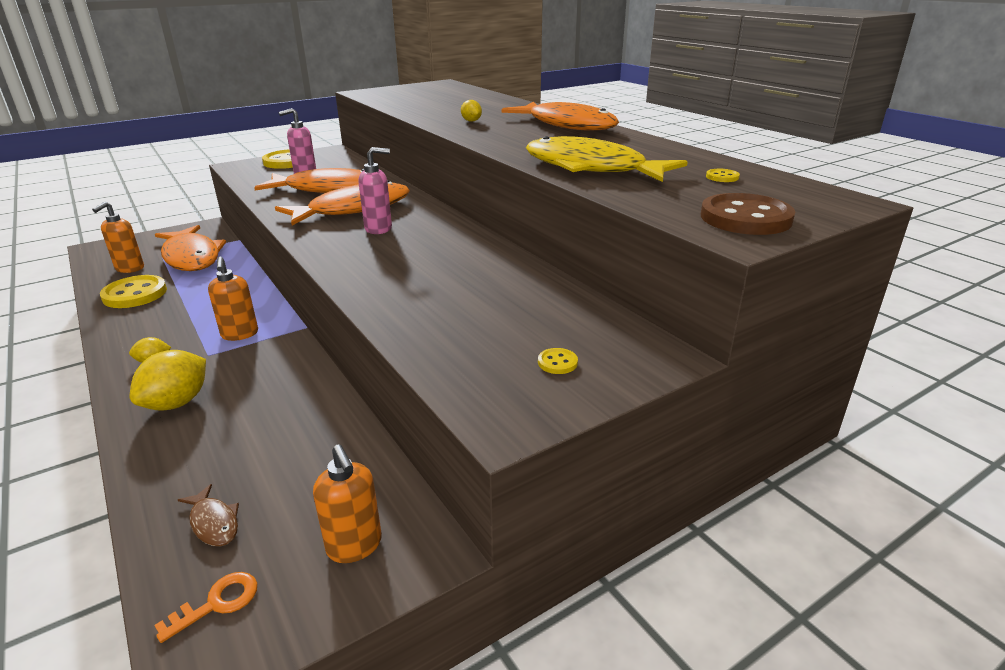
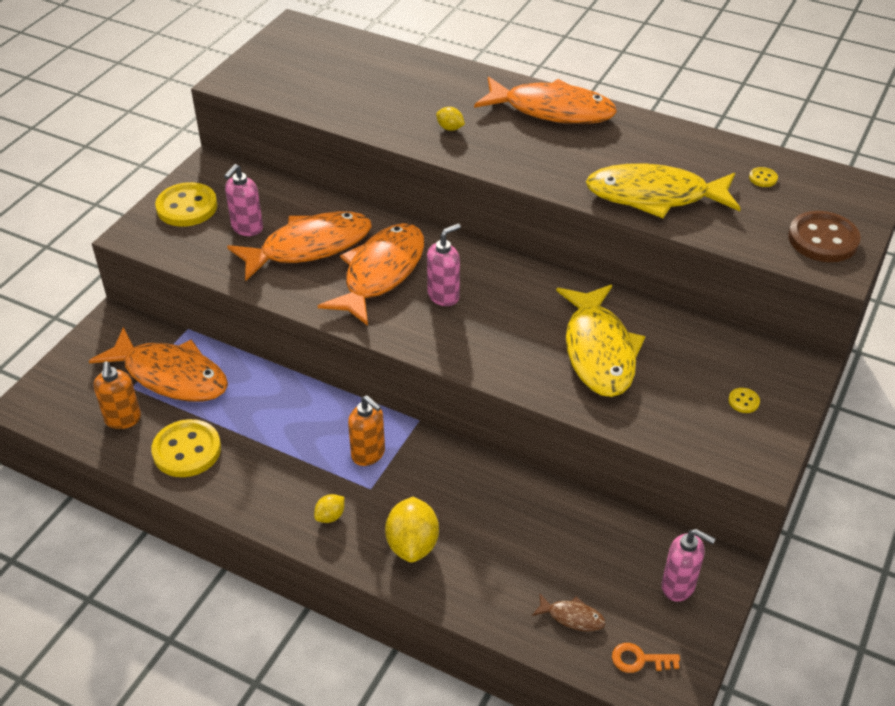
camera: 30 degrees left, 15 degrees up
orange key [154,572,257,643] -> orange key turned 105 degrees counterclockwise [612,643,680,673]
orange soap dispenser [313,444,382,563] -> pink soap dispenser [661,529,716,602]
none -> yellow fish [556,285,645,397]

